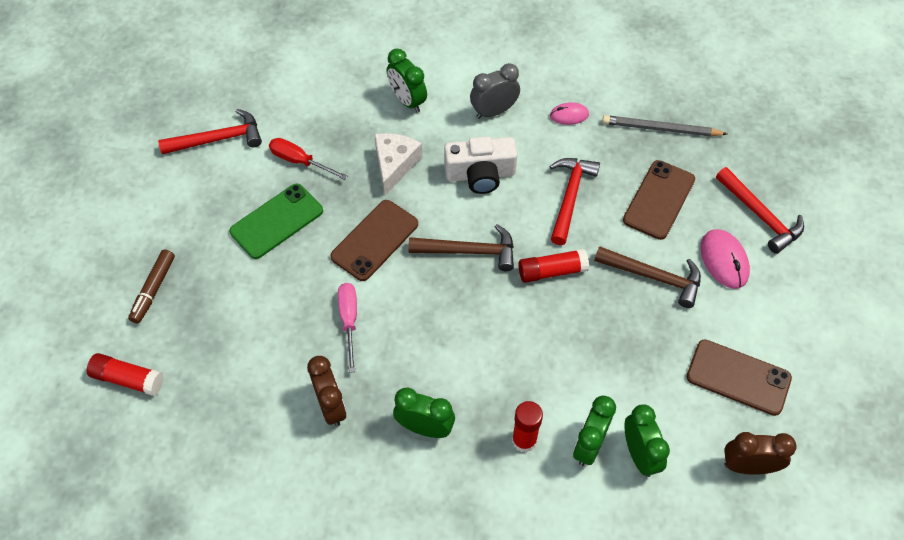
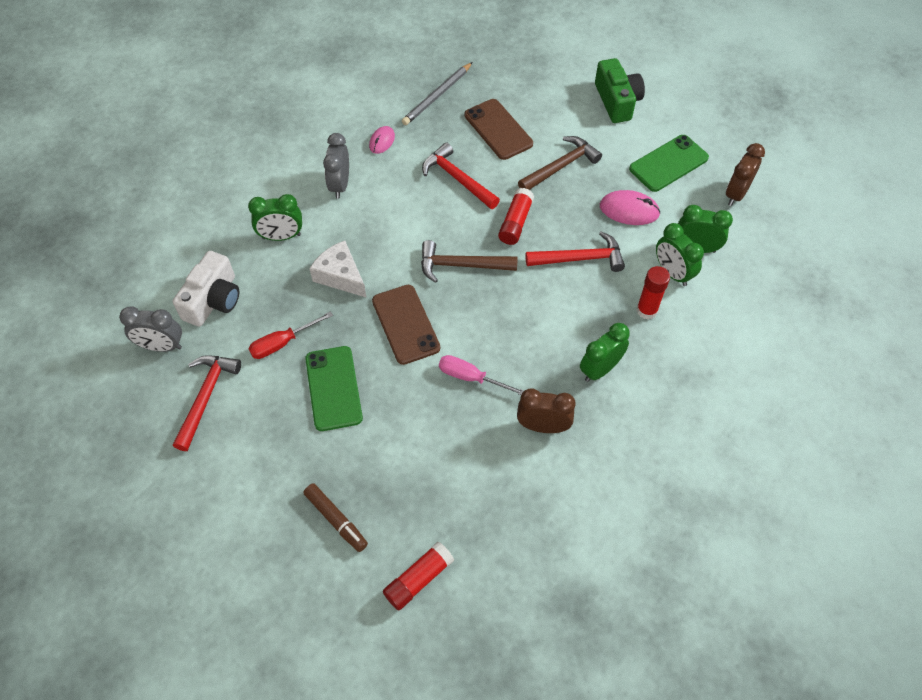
camera: 60 degrees left, 0 degrees up
brown hammer [408,224,514,271] -> brown hammer turned 120 degrees counterclockwise [421,240,517,283]
white camera [444,136,517,194] -> white camera moved to [173,251,239,327]
brown phone [687,340,792,416] -> green phone [629,135,709,192]
pink mouse [701,229,750,289] -> pink mouse moved to [600,190,660,225]
red hammer [716,167,804,254] -> red hammer moved to [525,232,625,272]
none -> grey clock [119,306,182,352]
none -> green camera [595,58,645,123]

